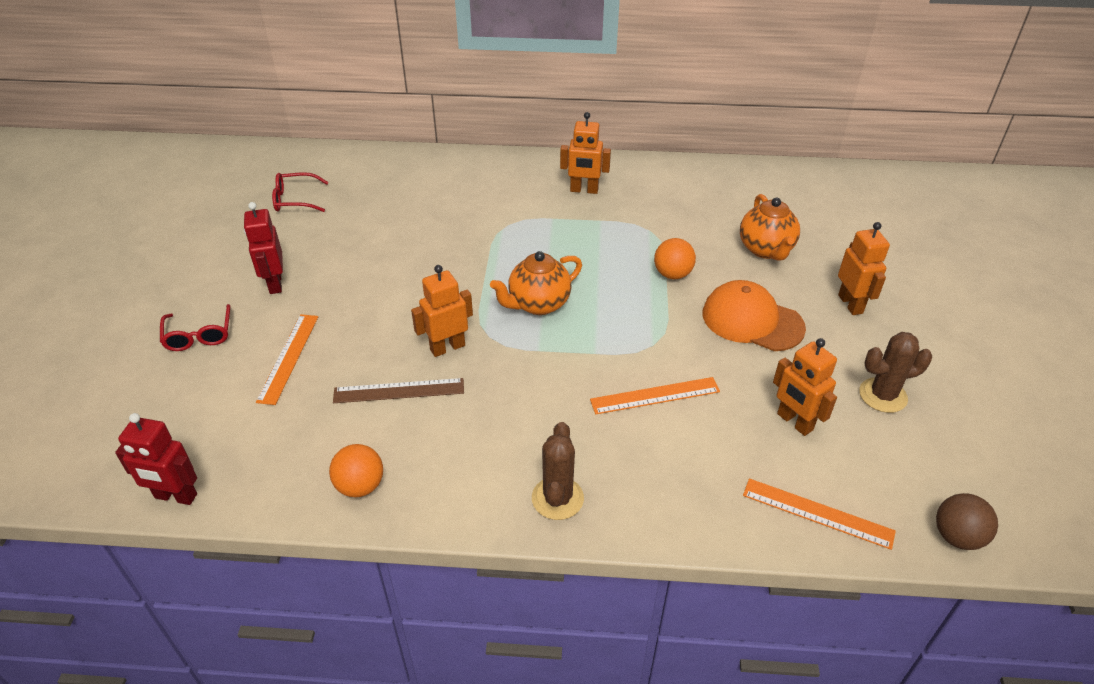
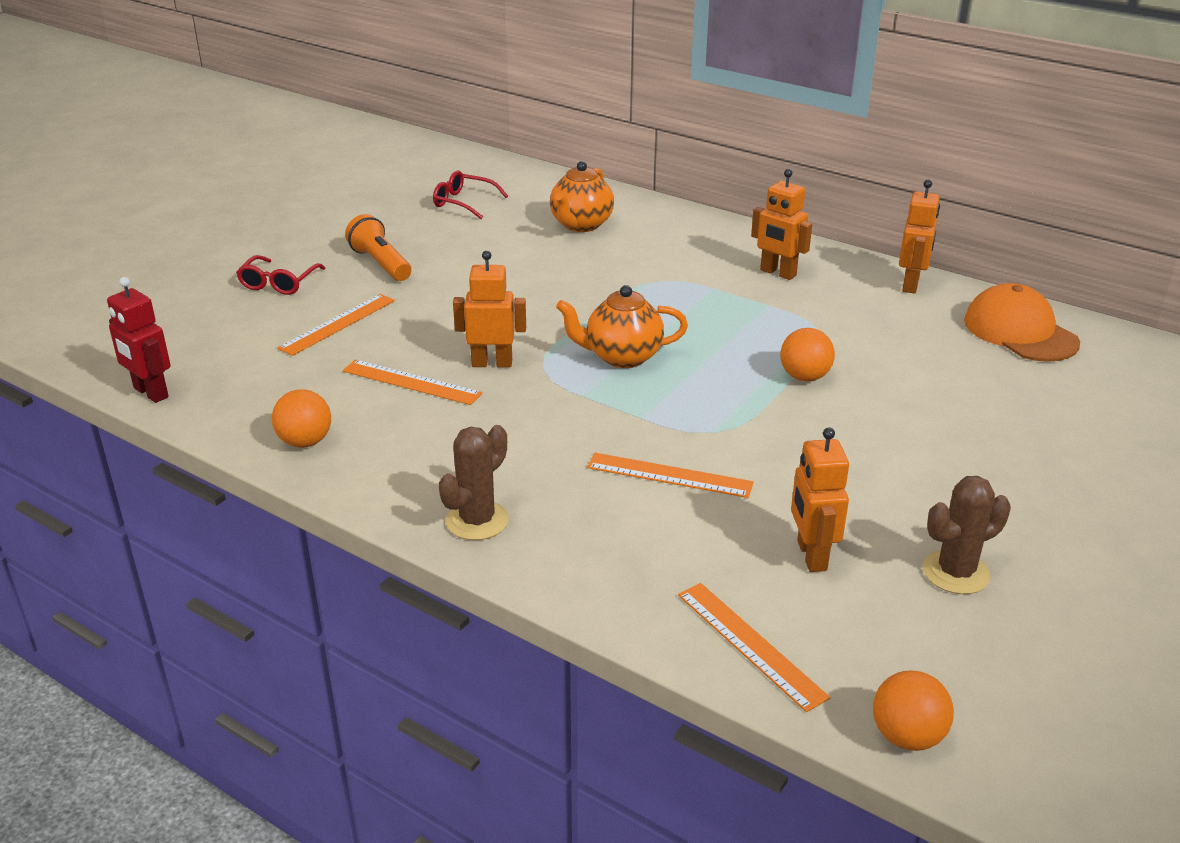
camera: 30 degrees right, 10 degrees down
red robot [244,202,283,294] -> orange flashlight [345,214,411,281]
brown ruler [333,378,464,403] -> orange ruler [343,359,482,405]
orange cap [703,280,806,351] -> orange cap moved to [964,283,1080,362]
orange teapot [740,194,800,261] -> orange teapot moved to [550,161,614,232]
orange robot [838,222,890,315] -> orange robot moved to [899,180,940,294]
brown cactus [859,332,932,413] -> brown cactus turned 45 degrees counterclockwise [923,476,1011,594]
brown ball [936,493,998,550] -> orange ball [873,670,954,751]

